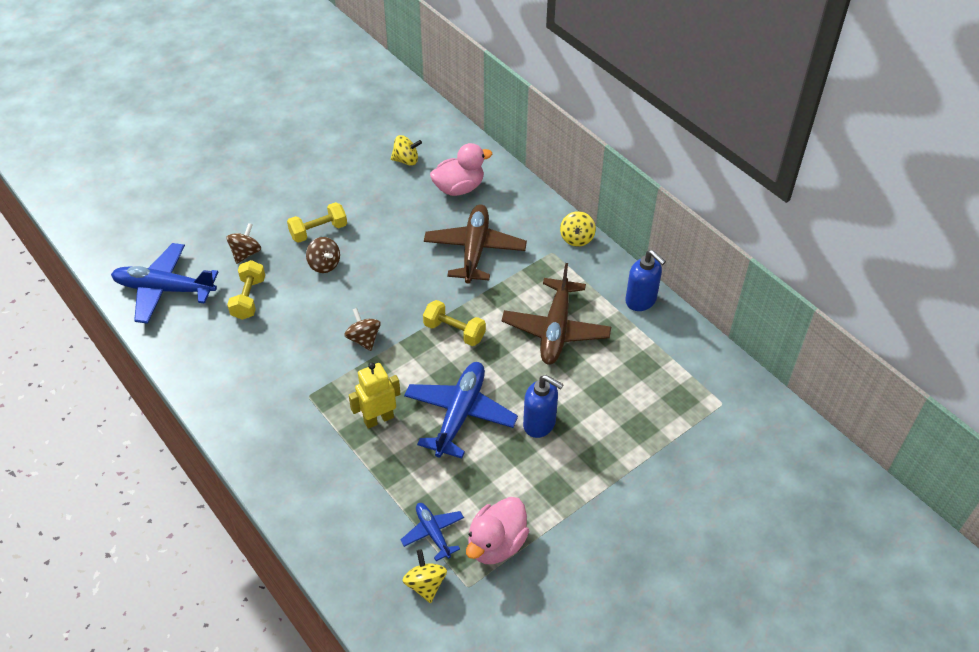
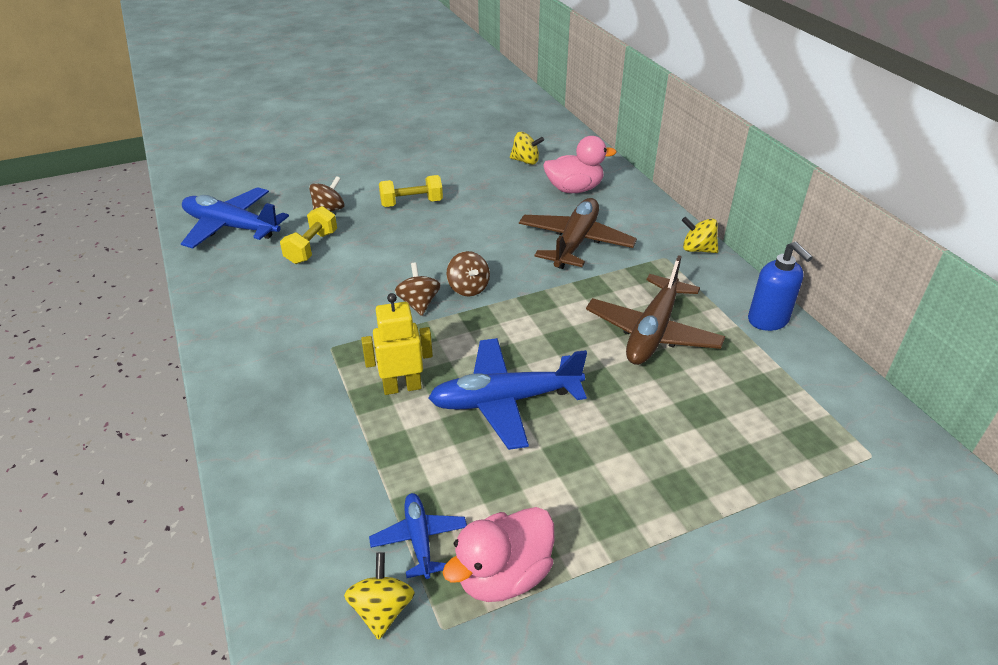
camera: 15 degrees right, 10 degrees down
brown spinning top [306,237,340,273] -> brown spinning top moved to [447,251,490,296]
blue plane [404,362,518,458] -> blue plane turned 135 degrees counterclockwise [429,338,587,450]
yellow dumbbell [423,300,486,346] -> none
blue soap dispenser [523,375,564,438] -> none
yellow spinning top [560,211,596,247] -> yellow spinning top turned 90 degrees clockwise [682,217,718,253]

